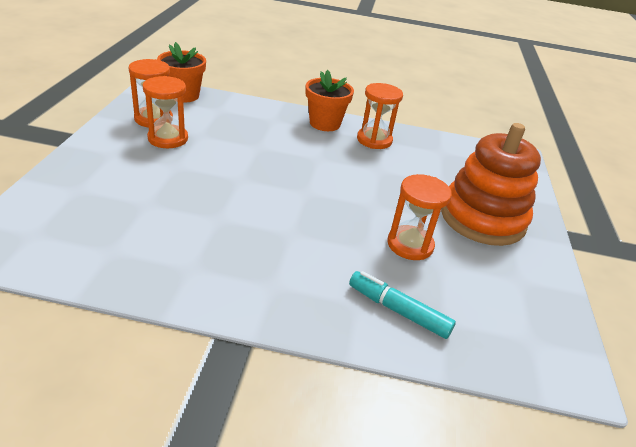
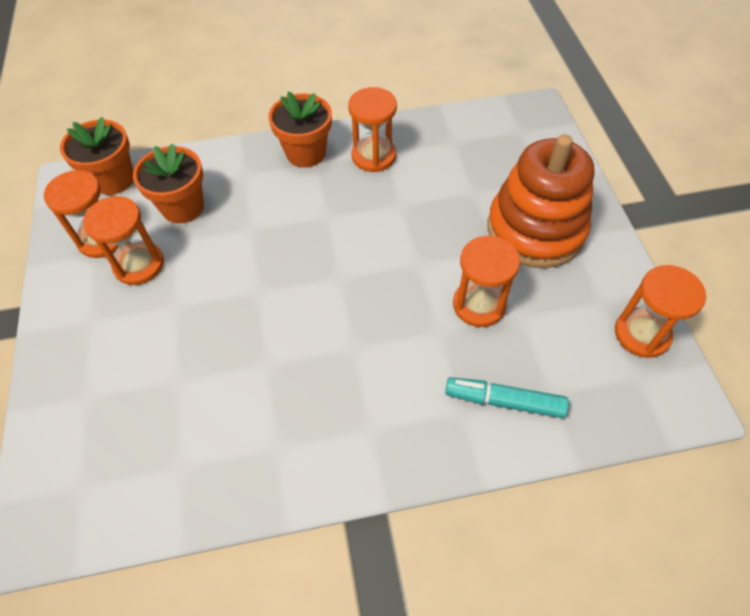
camera: 15 degrees left, 20 degrees up
none -> orange flower pot [133,143,204,223]
none -> orange hourglass [615,265,706,358]

